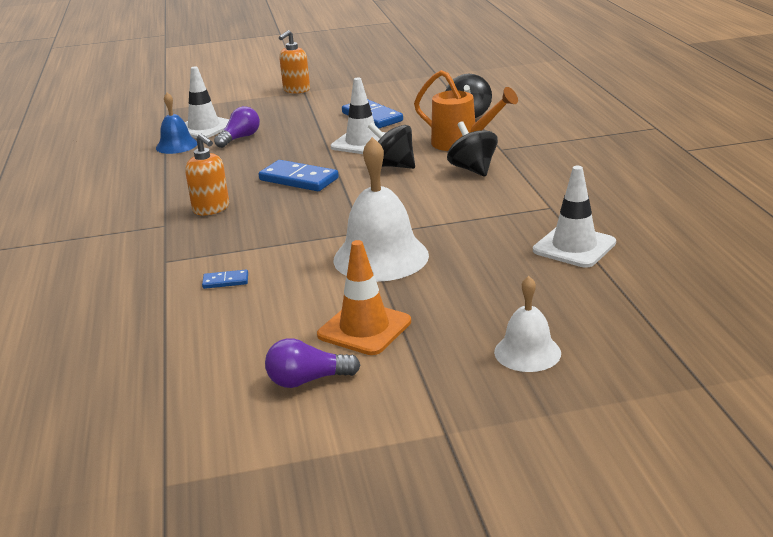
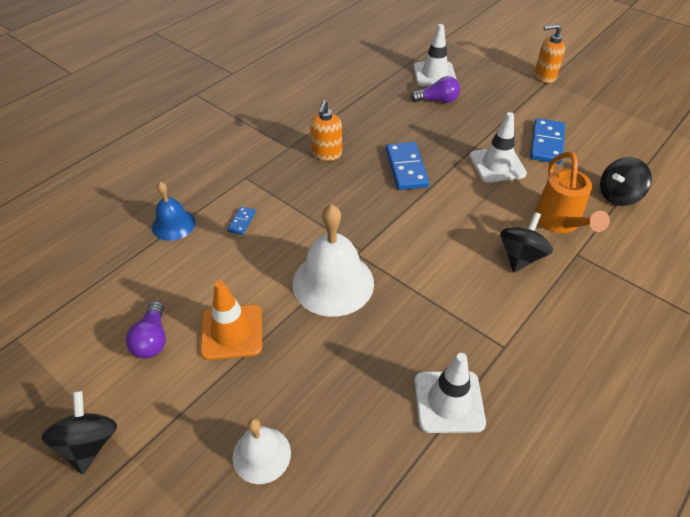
camera: 50 degrees right, 20 degrees up
blue bell [156,93,197,154] -> blue bell moved to [152,182,196,241]
blue domino [202,270,248,289] -> blue domino turned 60 degrees clockwise [227,207,256,235]
purple light bulb [265,338,361,388] -> purple light bulb turned 135 degrees counterclockwise [126,301,166,359]
black spinning top [368,123,415,169] -> black spinning top moved to [41,391,117,474]

